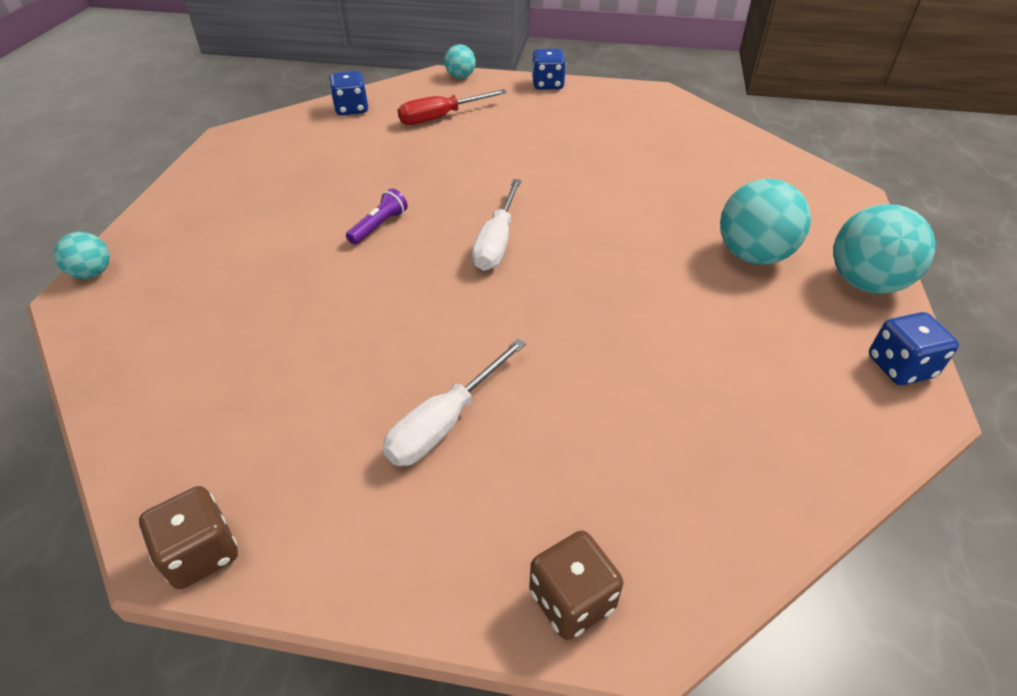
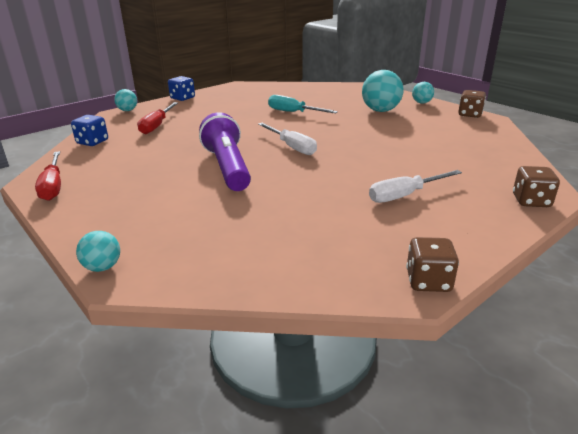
camera: 50 degrees left, 15 degrees down
purple flashlight [346,188,408,245] -> purple flashlight [199,112,251,191], size x2.28
white screwdriver [383,339,526,466] -> white screwdriver turned 75 degrees clockwise [369,170,462,203]
turquoise ball [833,204,936,294] -> turquoise ball [412,82,434,104], size x0.55
blue dice [869,312,959,385] -> brown dice [458,90,486,118]
none -> red screwdriver [35,151,61,201]
none -> turquoise screwdriver [268,95,338,113]

